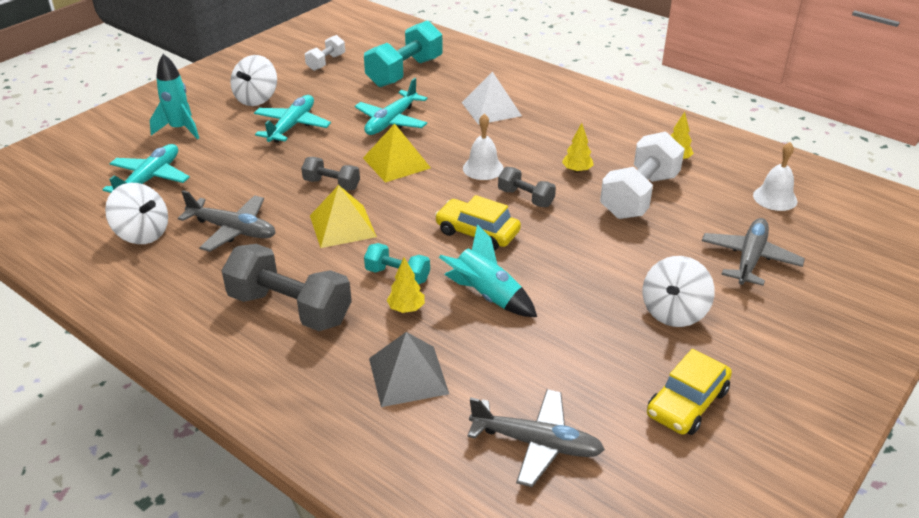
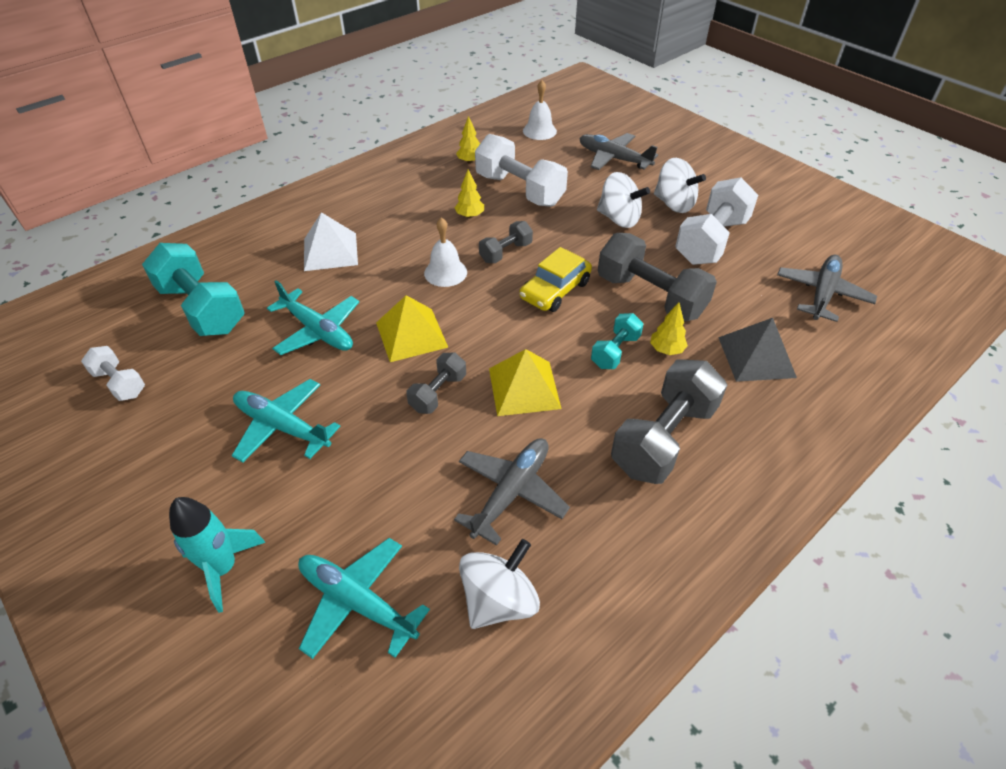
camera: 80 degrees left, 10 degrees up
white spinning top [230,55,277,106] -> white spinning top moved to [597,172,650,228]
turquoise rocket [439,224,537,317] -> grey dumbbell [598,233,717,321]
yellow car [647,349,732,435] -> none
none -> white dumbbell [675,177,758,265]

